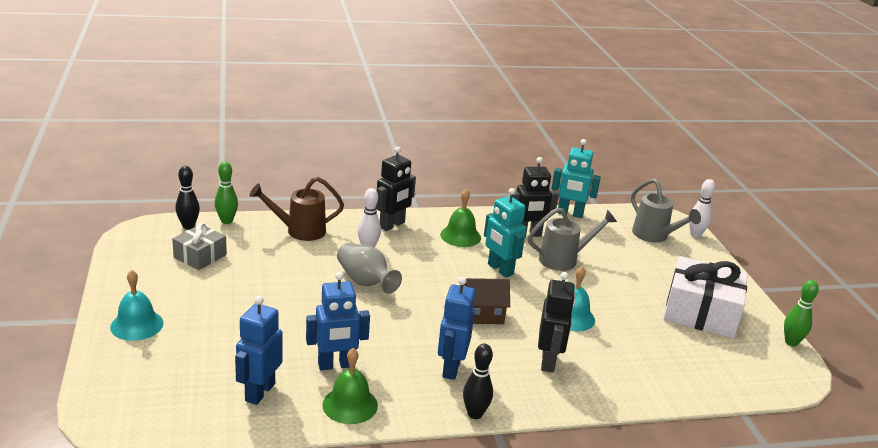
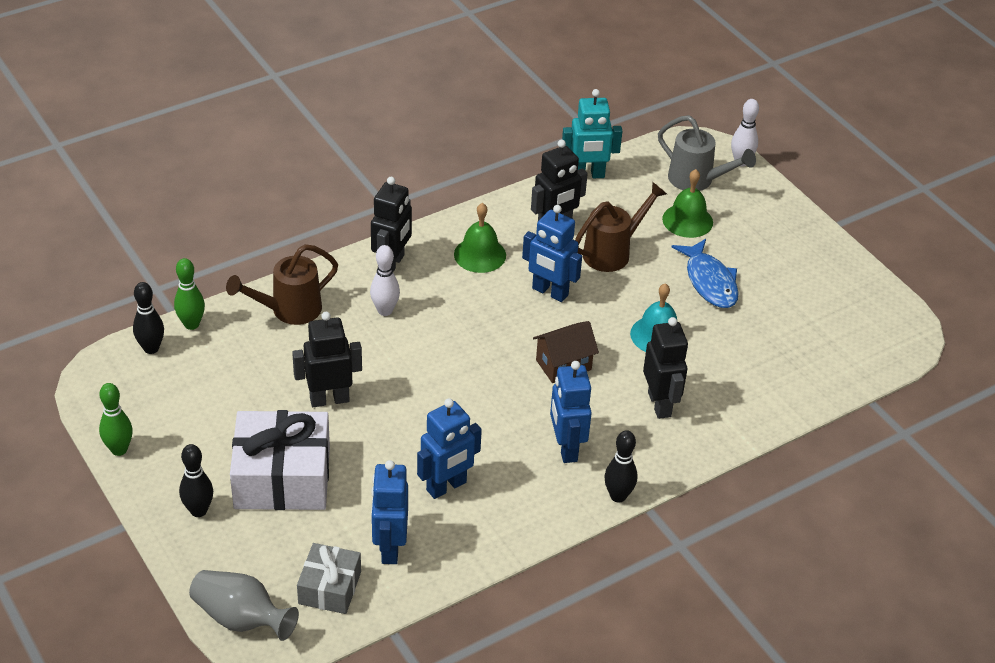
camera: 20 degrees left, 15 degrees up
turquoise bell [110,270,164,341] -> black bowling pin [179,444,213,517]
grey gift [172,223,227,270] -> grey gift moved to [297,543,361,614]
green bell [322,348,378,424] -> green bell moved to [662,169,713,238]
grey vase [337,243,402,294] -> grey vase moved to [189,570,299,641]
turquoise robot [484,188,526,278] -> blue robot [522,205,582,302]
grey watering can [528,207,617,271] -> brown watering can [575,182,667,272]
white gift [664,256,748,338] -> white gift moved to [230,410,330,510]
green bowling pin [784,280,819,347] -> green bowling pin moved to [99,383,133,456]
none -> black robot [292,312,362,407]
none -> blue fish [671,239,739,308]

